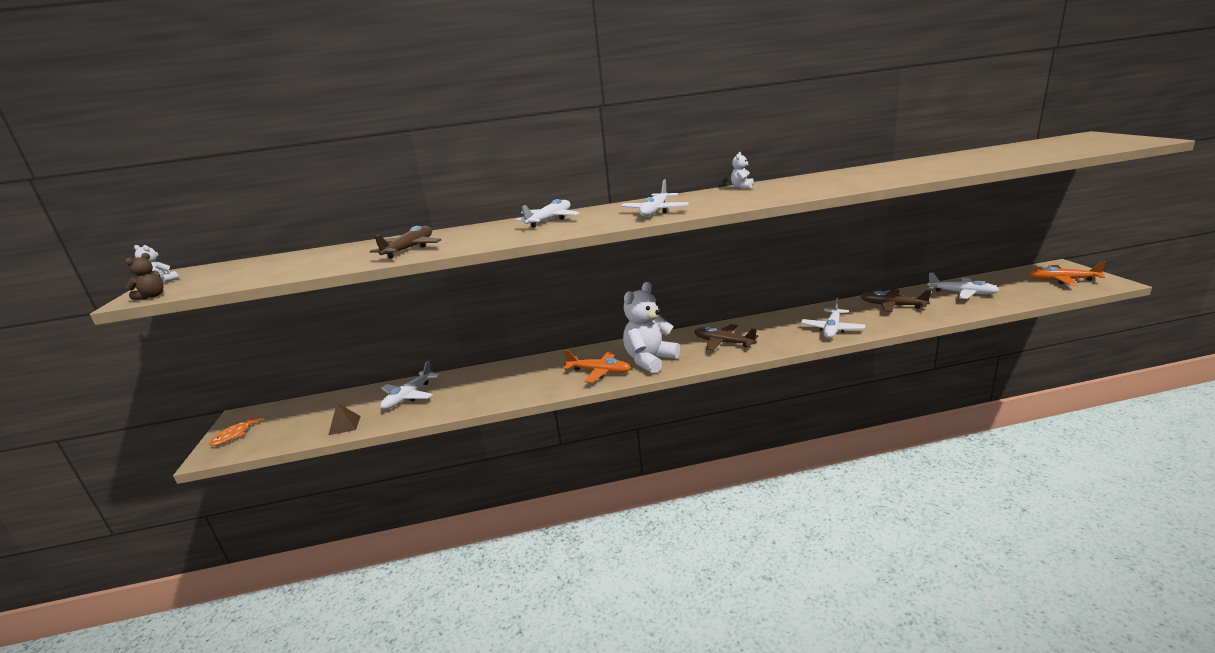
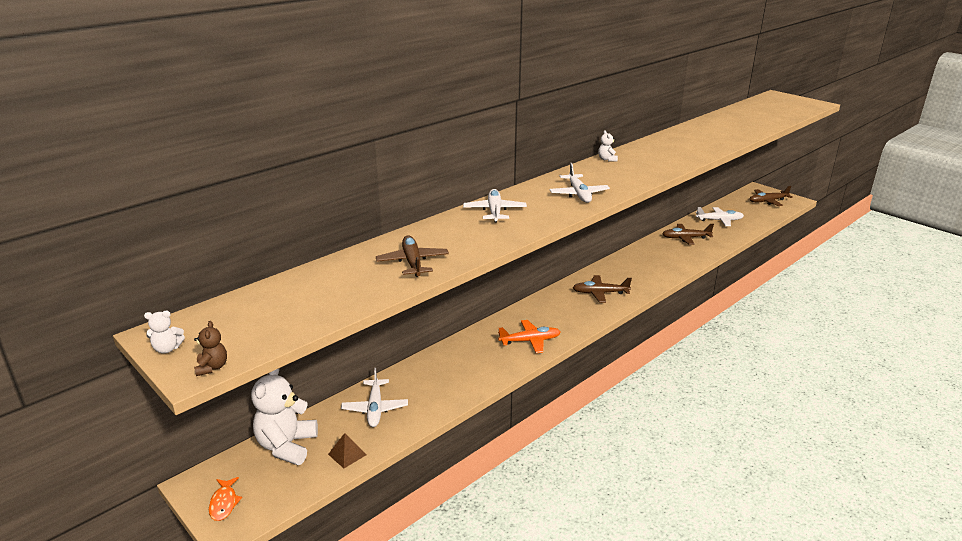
camera: 35 degrees left, 5 degrees up
white teddy bear [623,282,680,373] -> white teddy bear moved to [251,368,318,465]
white plane [801,297,865,338] -> none
orange plane [1029,262,1106,285] -> brown plane [750,186,793,206]

